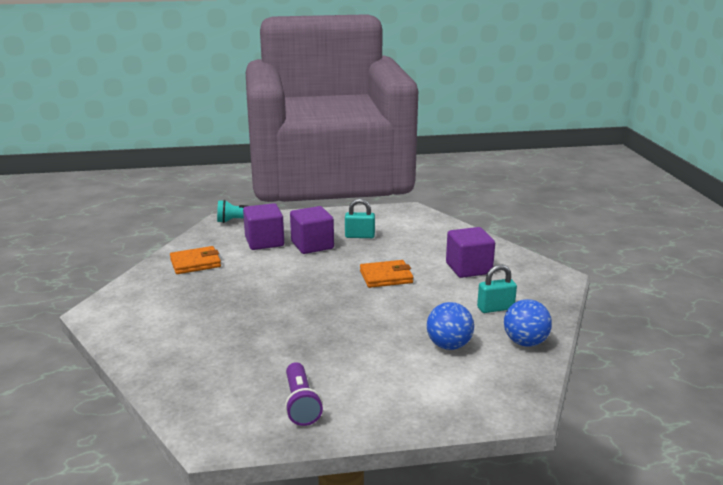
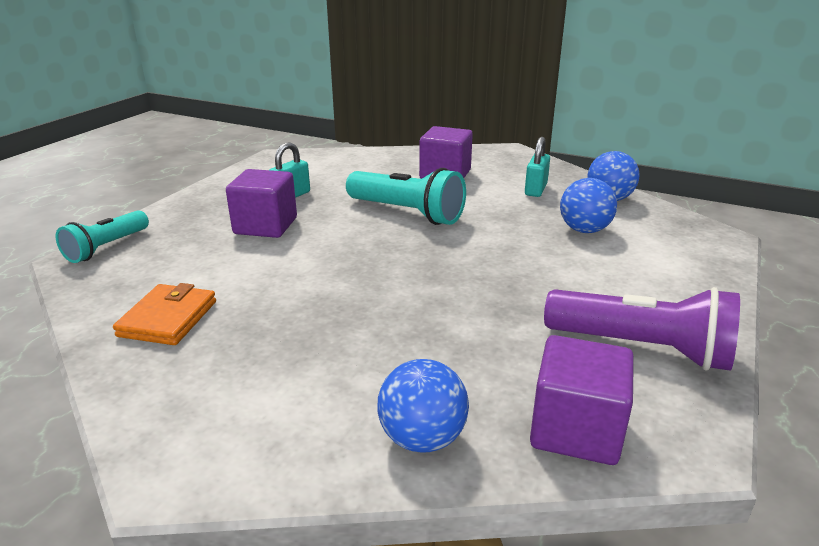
camera: 55 degrees left, 5 degrees up
purple cube [243,203,284,250] -> purple cube moved to [530,335,634,465]
purple flashlight [285,362,323,426] -> purple flashlight [544,287,740,371], size x1.54
orange wallet [360,260,413,288] -> turquoise flashlight [346,168,466,225]
none -> blue ball [377,359,469,453]

